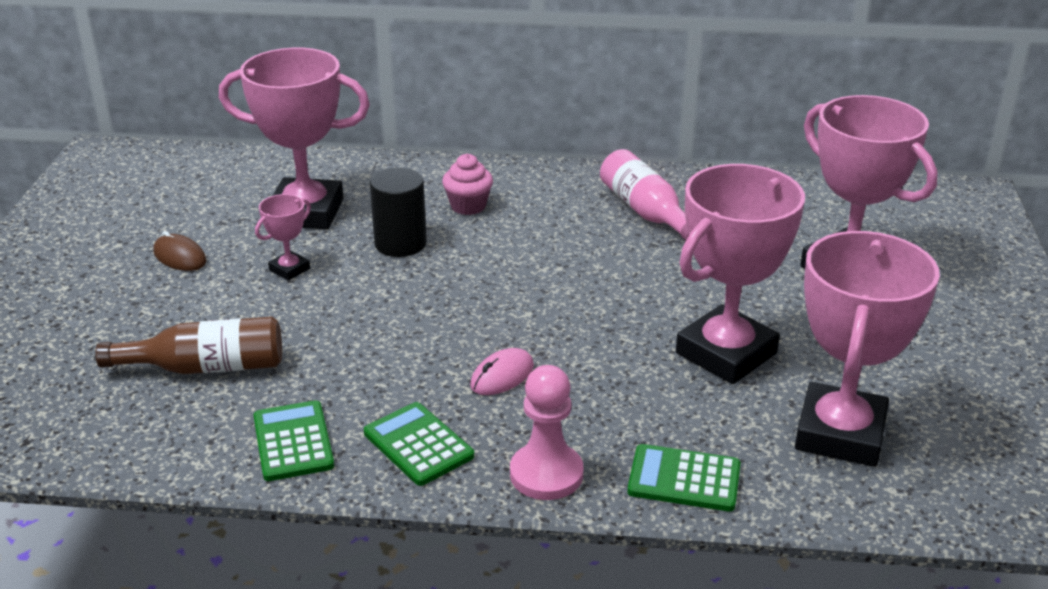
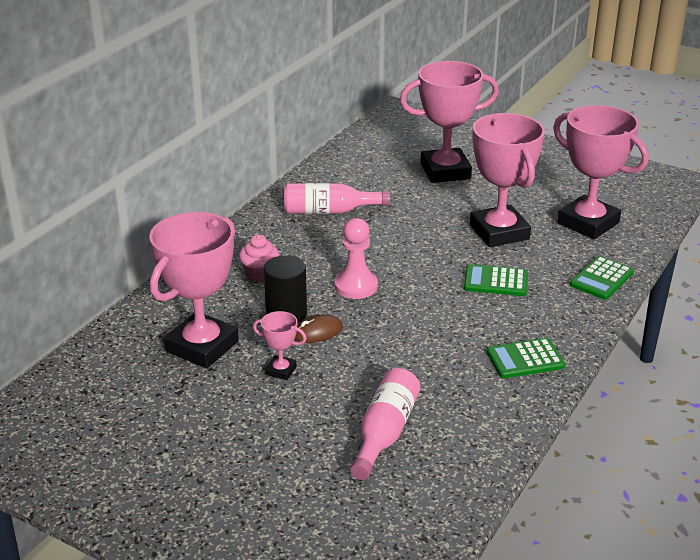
camera: 65 degrees left, 0 degrees up
brown bottle [95,316,282,374] -> pink bottle [350,368,420,480]
brown mouse [154,231,206,271] -> brown mouse moved to [295,315,343,343]
green calculator [254,400,334,481] -> green calculator moved to [464,264,528,296]
pink trophy [255,194,311,281] -> pink trophy turned 45 degrees counterclockwise [253,311,307,380]
pink mouse [470,348,534,395] -> none
pink pawn [510,365,583,500] -> pink pawn moved to [335,218,378,299]

